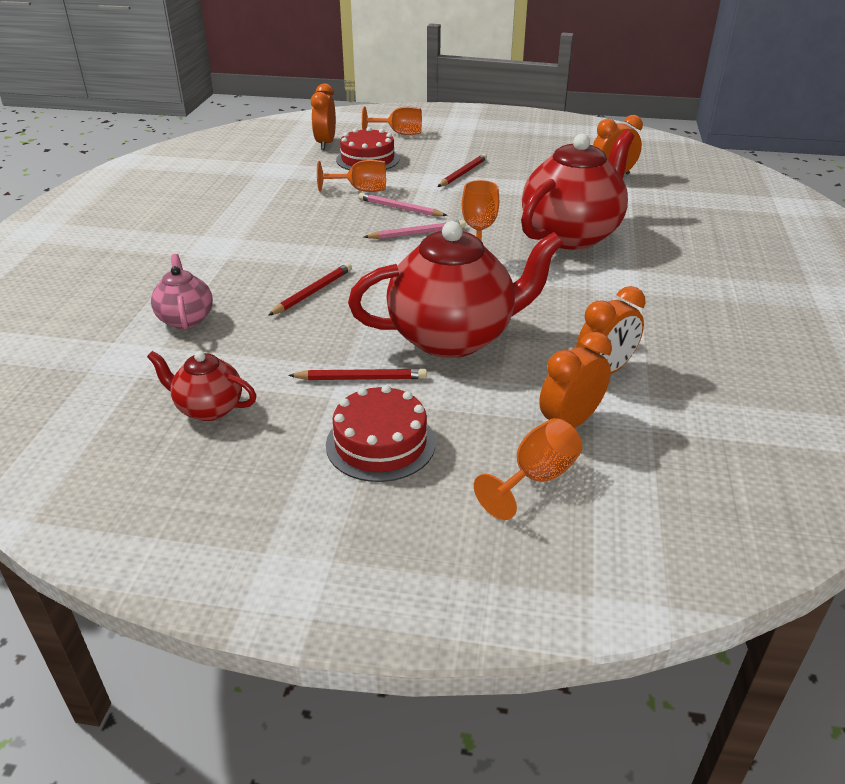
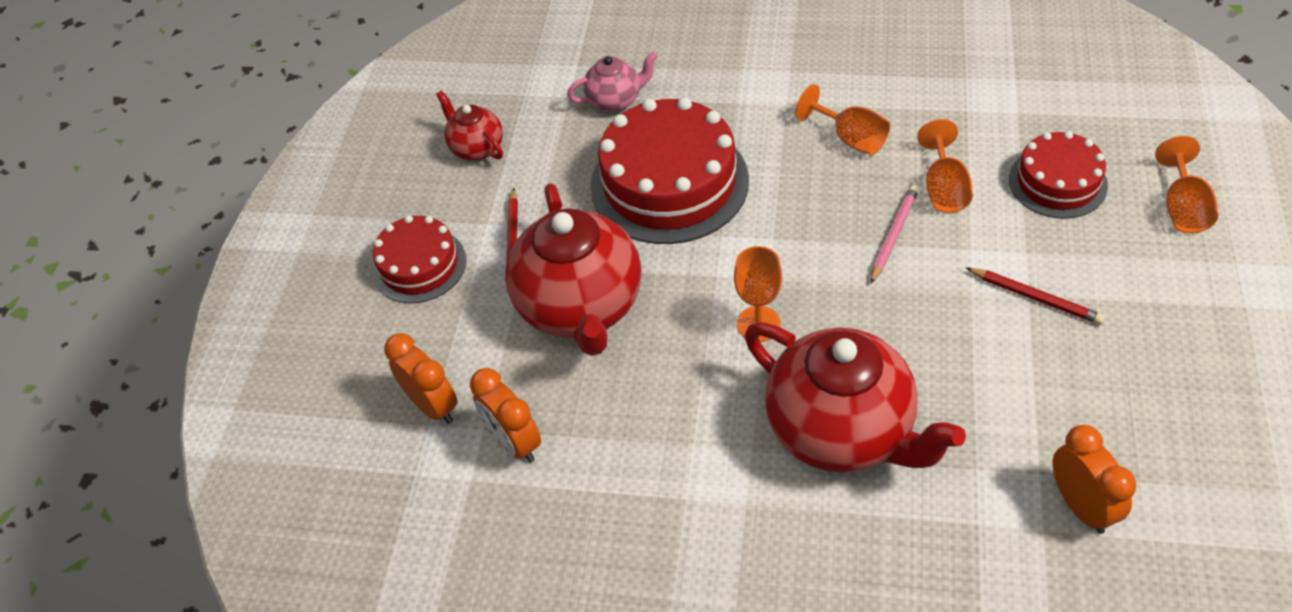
camera: 95 degrees right, 15 degrees up
red teapot [147,351,256,421] -> red teapot turned 60 degrees counterclockwise [436,91,503,161]
red pencil [268,263,352,316] -> red cake [591,97,749,244]
orange clock [311,83,336,150] -> none
pink pencil [364,220,466,239] -> none
orange goblet [474,418,582,520] -> orange goblet moved to [795,84,890,155]

